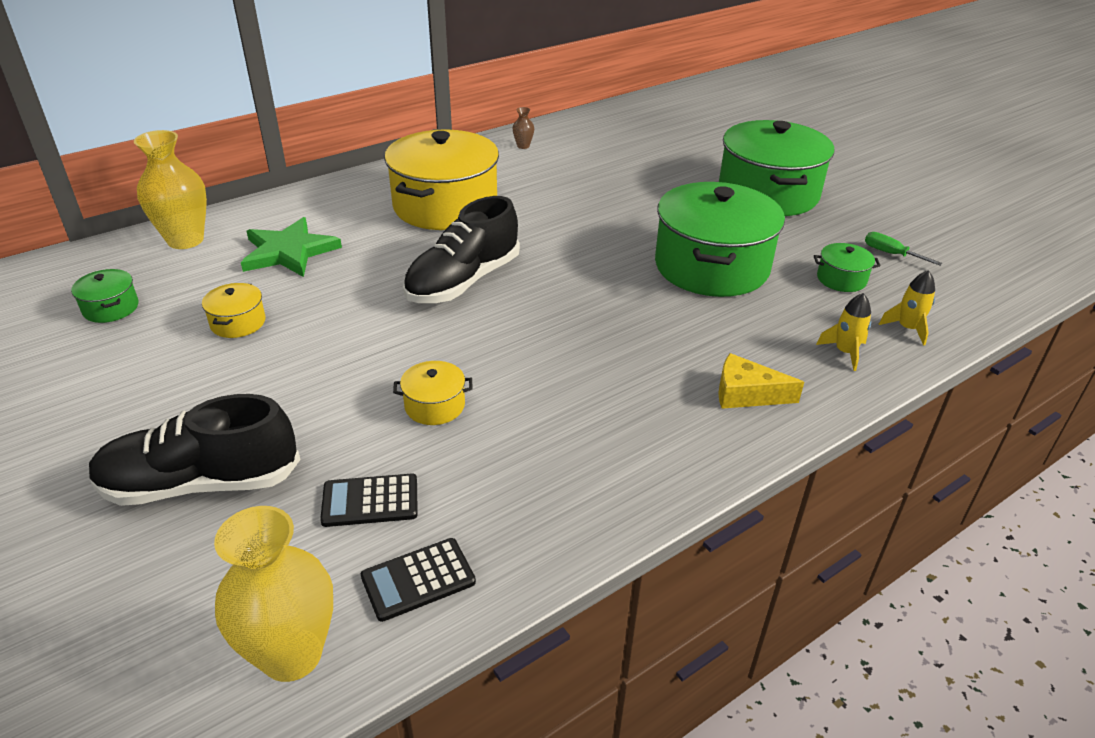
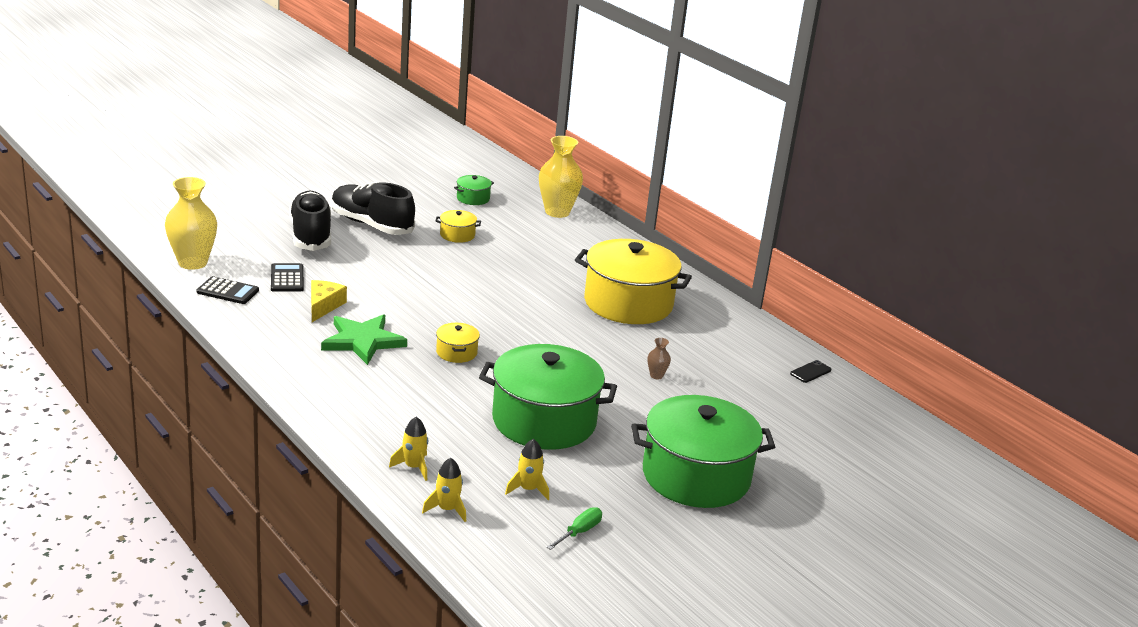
camera: 85 degrees right, 10 degrees down
green star [241,217,342,277] -> green star moved to [321,314,407,365]
black calculator [361,538,476,622] -> black calculator turned 135 degrees clockwise [196,276,259,304]
yellow pot [393,361,473,425] -> yellow pot moved to [436,323,480,363]
black shoe [403,196,520,303] -> black shoe moved to [331,182,415,235]
brown vase [512,107,534,149] -> brown vase moved to [648,338,671,379]
yellow cheese [718,353,804,409] -> yellow cheese moved to [311,280,347,322]
green pot [814,243,881,292] -> yellow rocket [505,439,549,500]
none -> black phone [790,360,831,383]

